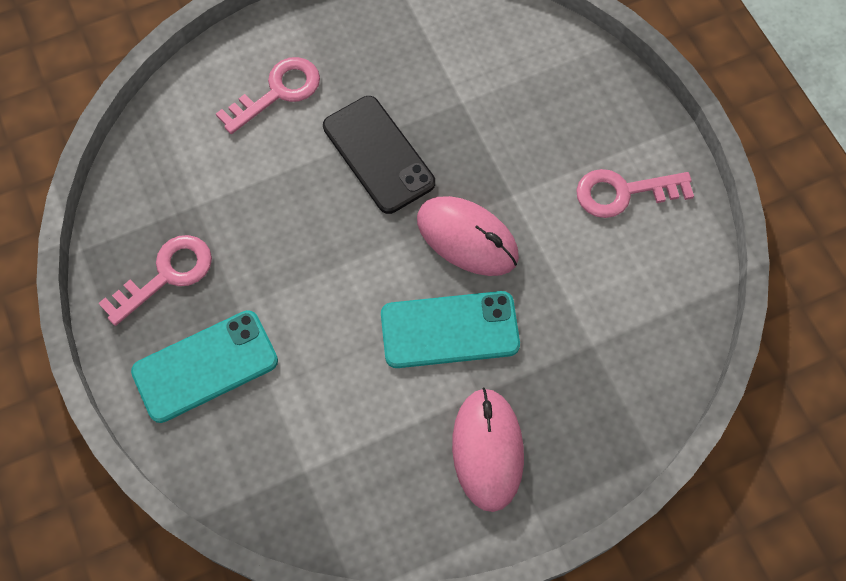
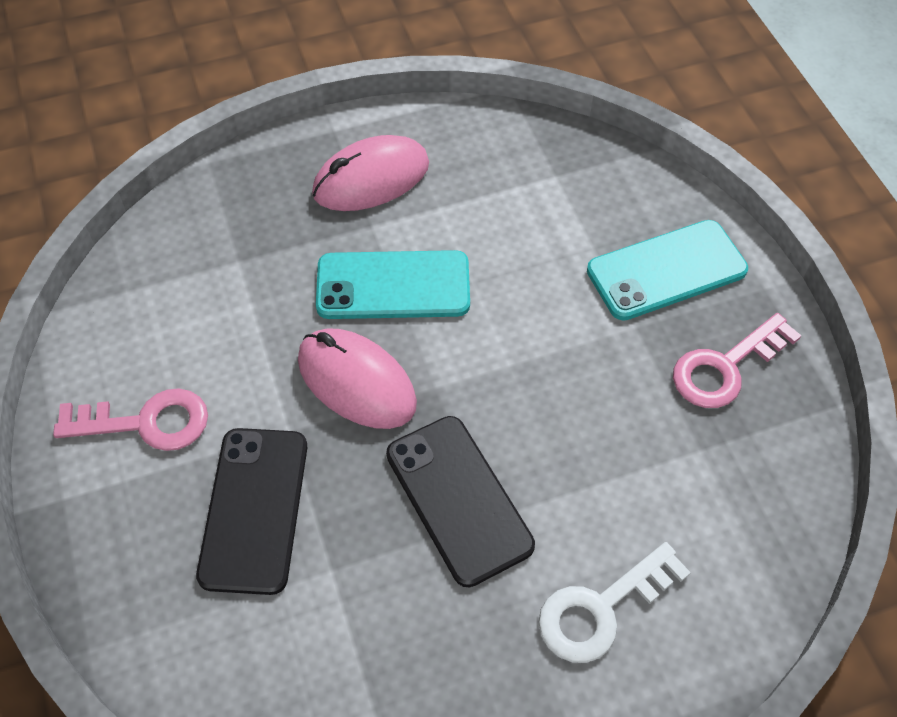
camera: 175 degrees left, 10 degrees down
pink key [216,57,320,134] -> white key [538,542,691,663]
pink mouse [452,387,524,512] -> pink mouse turned 60 degrees clockwise [312,135,429,211]
none -> black phone [196,428,307,595]

